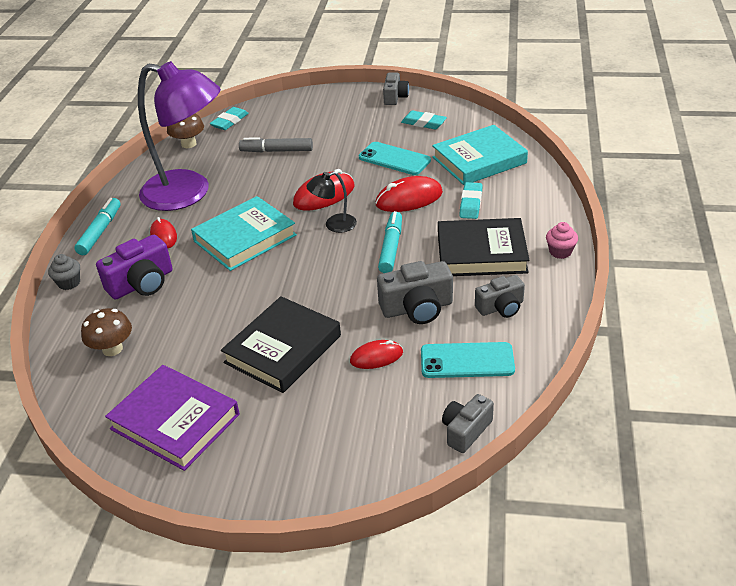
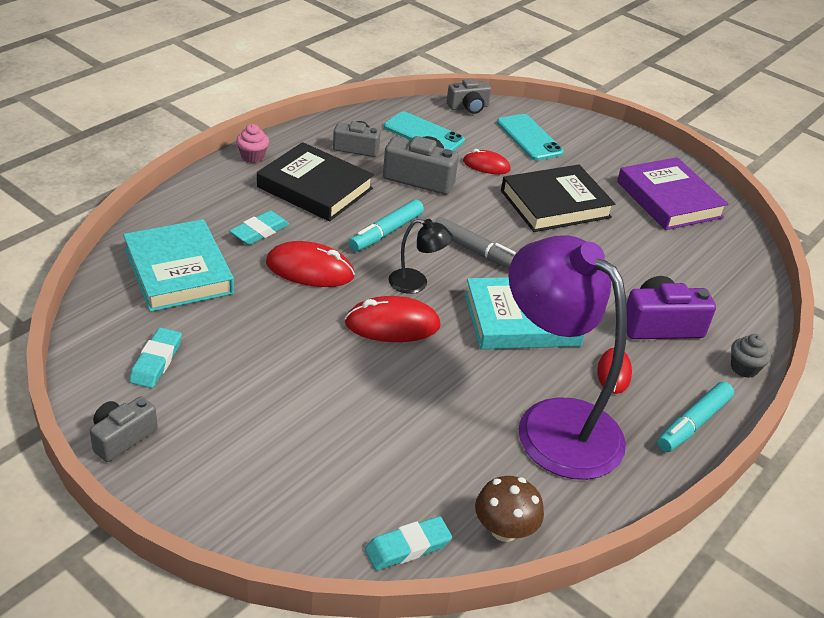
camera: 155 degrees left, 0 degrees up
brown mushroom [81,308,132,356] -> none
grey marker [239,137,313,152] -> grey marker moved to [435,217,516,269]
turquoise phone [359,142,431,175] -> turquoise phone moved to [497,114,564,161]
turquoise eraser [401,111,447,129] -> turquoise eraser turned 45 degrees clockwise [129,327,182,388]
turquoise book [432,125,528,185] -> turquoise book turned 60 degrees clockwise [123,219,234,312]

